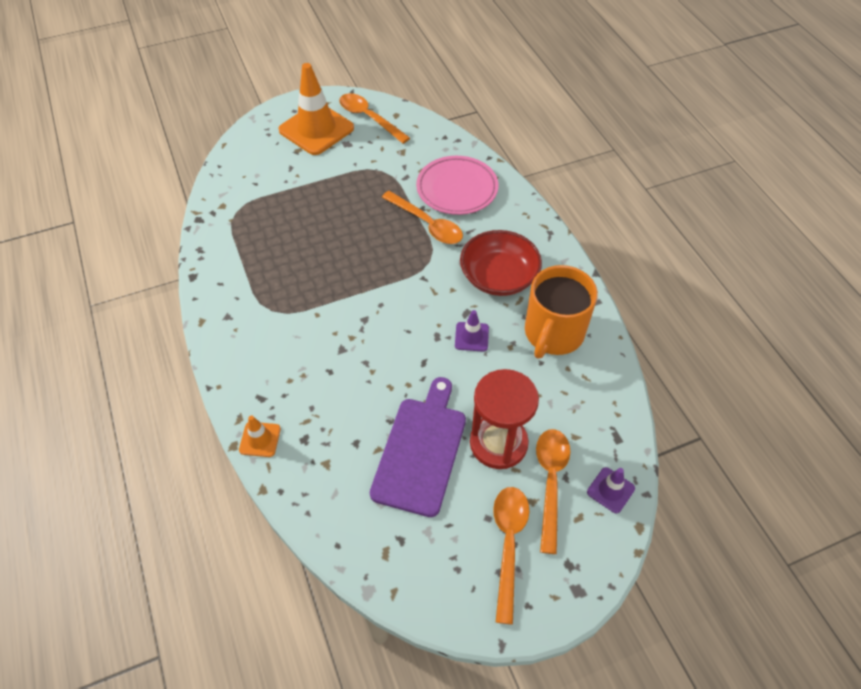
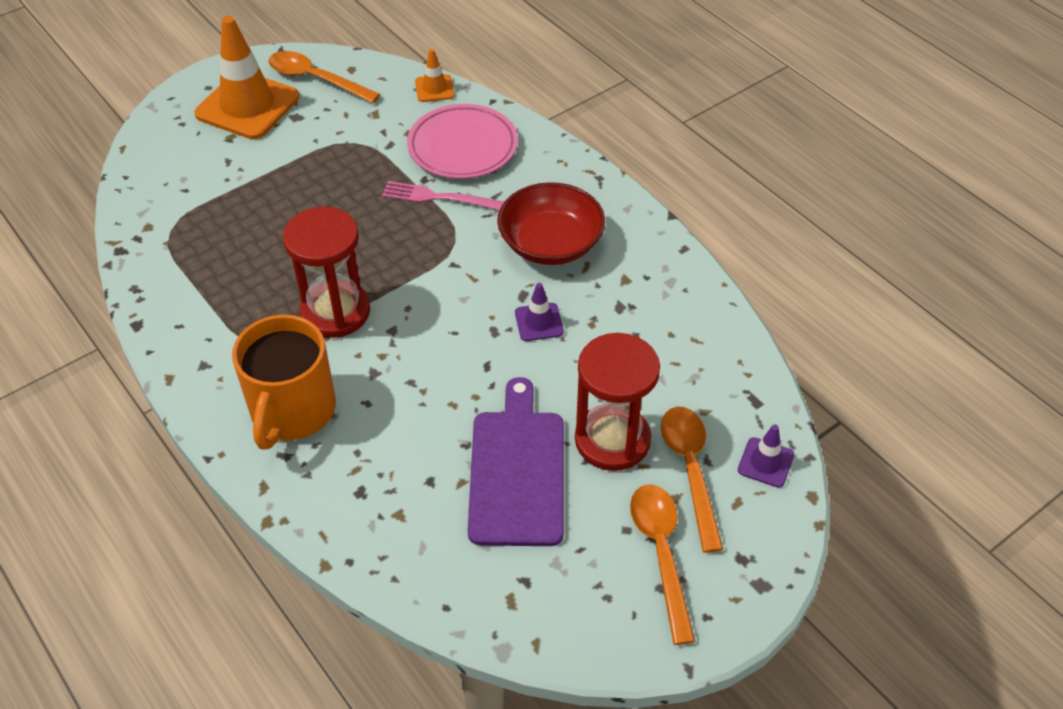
camera: 15 degrees left, 5 degrees down
orange traffic cone [239,415,281,457] -> orange traffic cone moved to [415,49,455,102]
orange spoon [382,191,463,244] -> pink fork [382,181,504,210]
orange mug [525,265,598,359] -> orange mug moved to [232,314,336,450]
none -> red hourglass [283,206,370,338]

